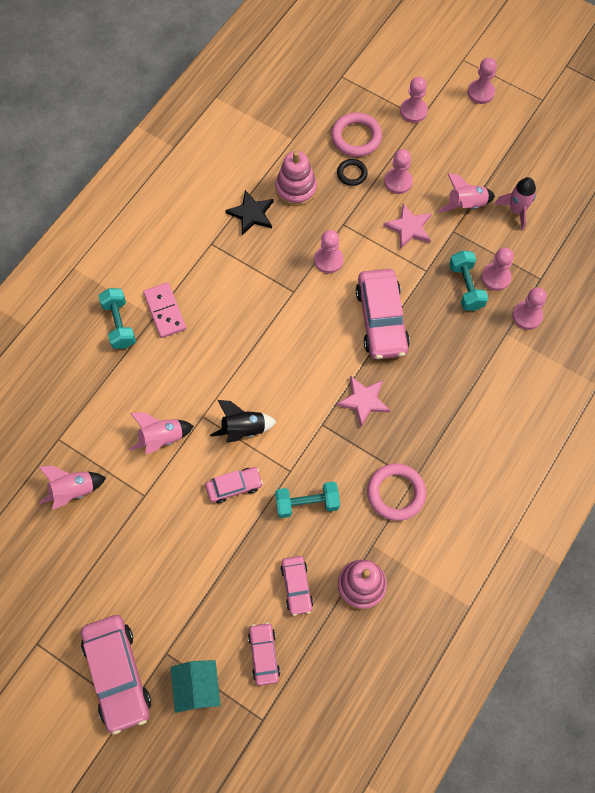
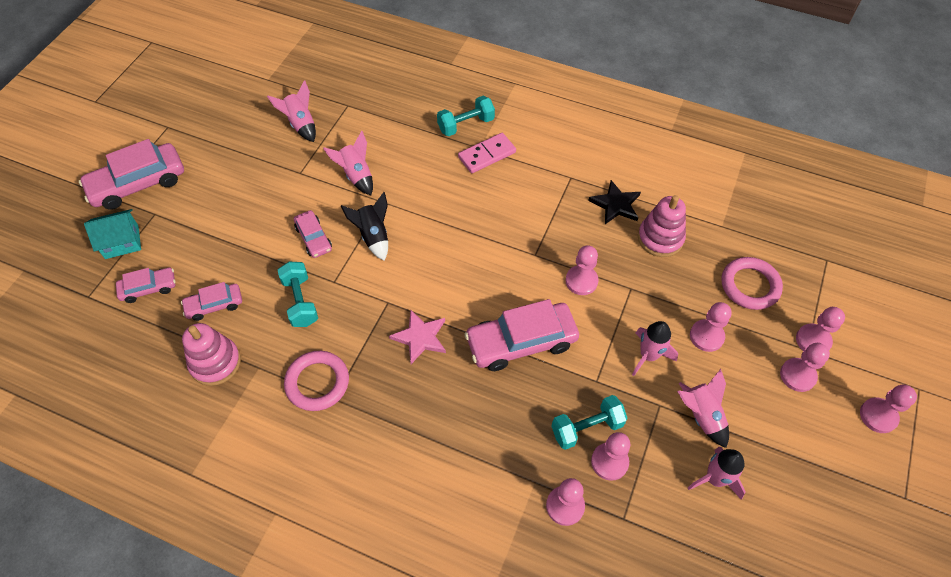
camera: 80 degrees right, 10 degrees down
black ring [337,159,368,186] -> none
pink star [383,203,432,249] -> pink rocket [632,321,678,376]
none -> pink pawn [780,343,830,392]

